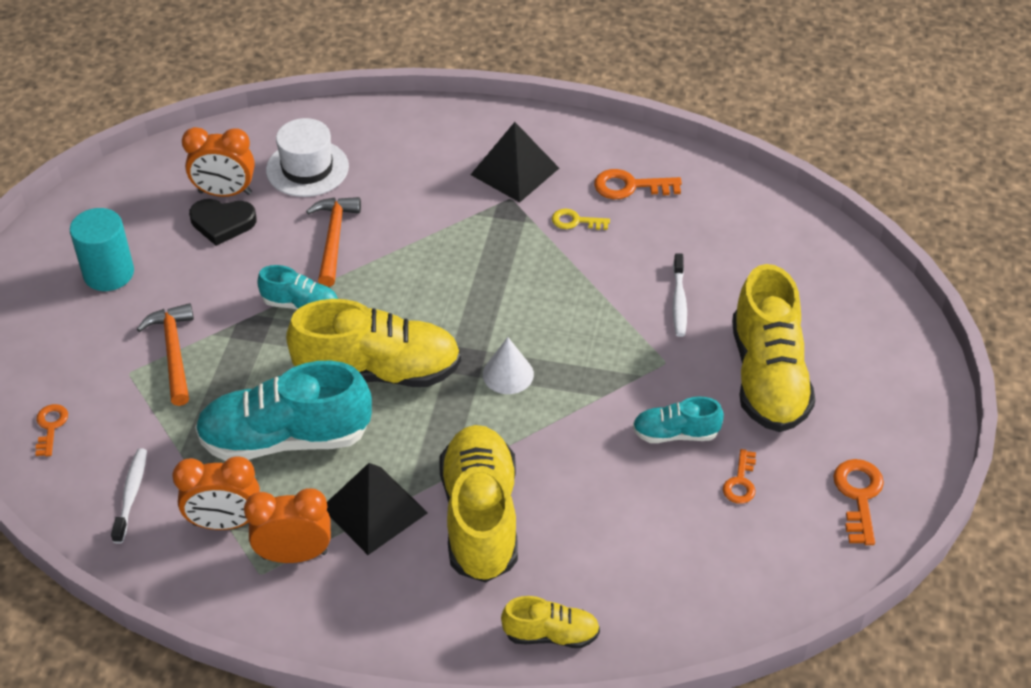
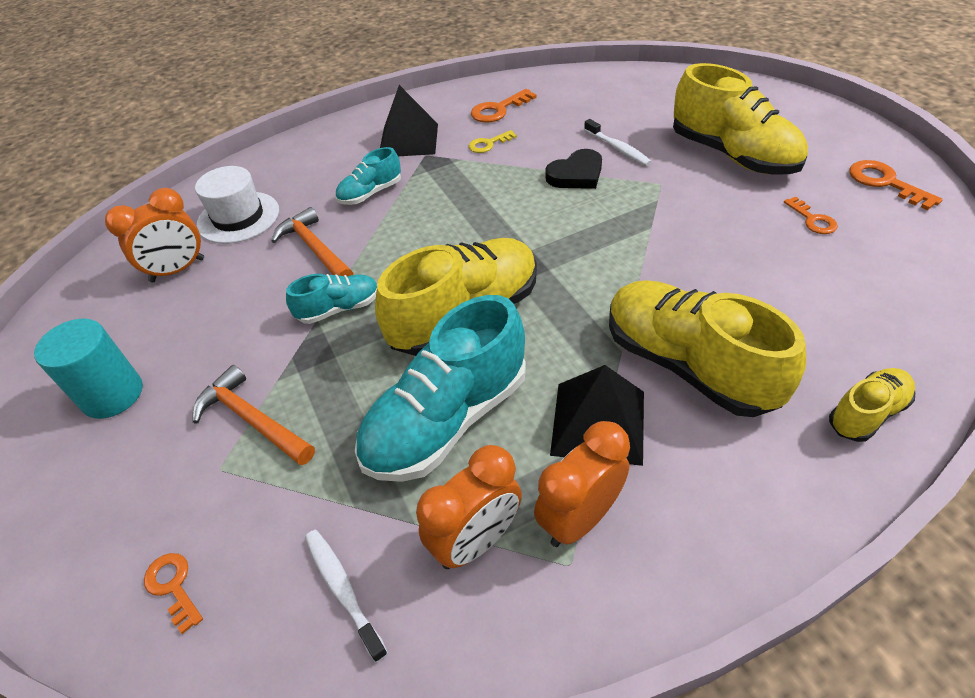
camera: 35 degrees left, 0 degrees up
black heart [189,199,257,246] -> black heart moved to [546,149,602,189]
white cone [483,337,534,394] -> none
turquoise shoe [633,396,724,443] -> turquoise shoe moved to [335,147,401,205]

